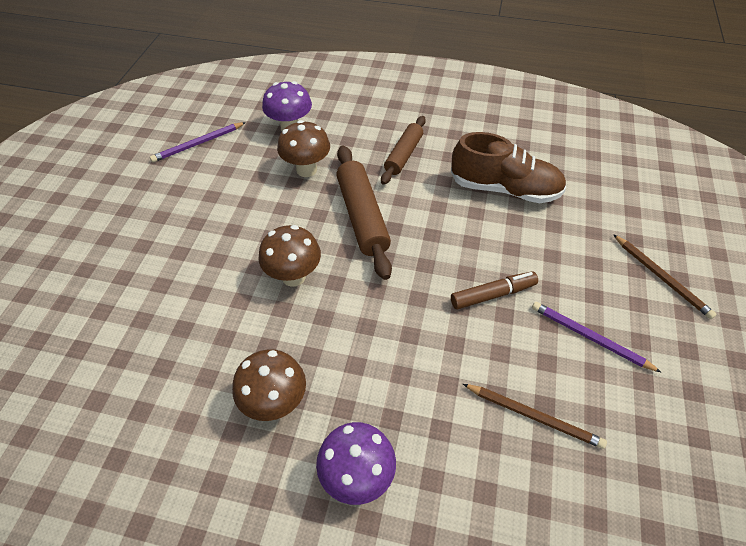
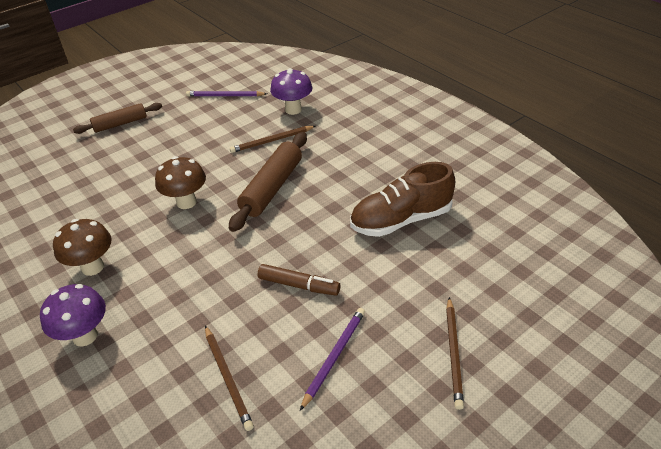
camera: 40 degrees right, 10 degrees down
brown mushroom [277,120,330,177] -> brown pencil [230,126,316,153]
brown rolling pin [381,116,426,185] -> brown rolling pin moved to [73,103,162,134]
brown shoe [451,132,566,203] -> brown shoe turned 105 degrees clockwise [350,162,455,237]
purple pencil [532,302,661,372] -> purple pencil turned 45 degrees clockwise [300,308,365,411]

